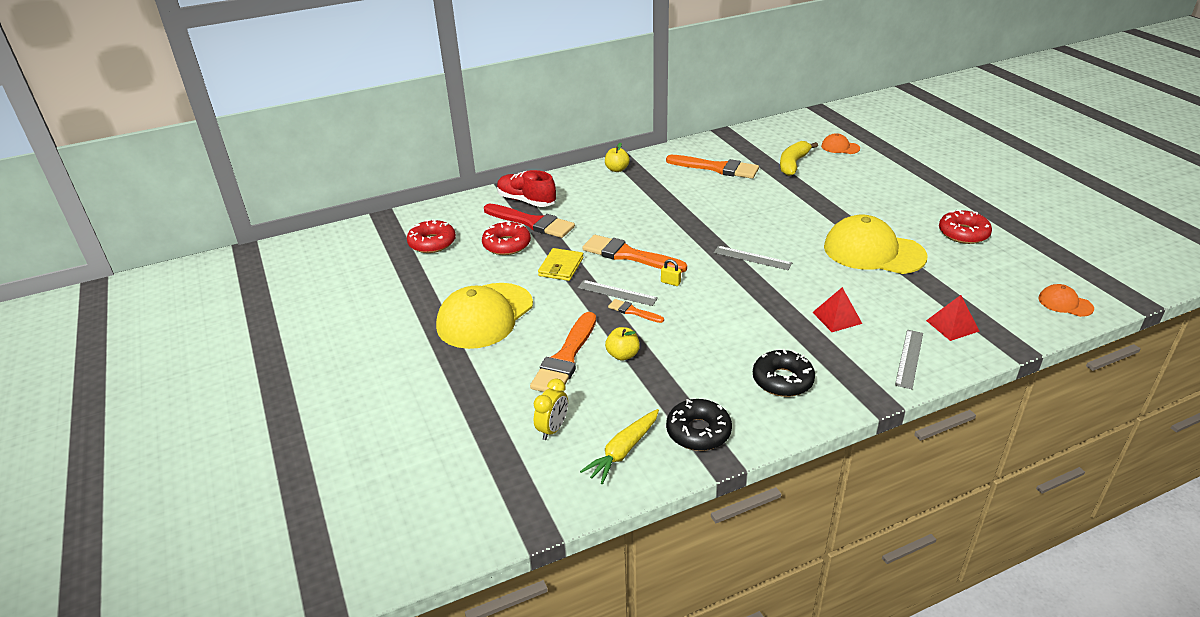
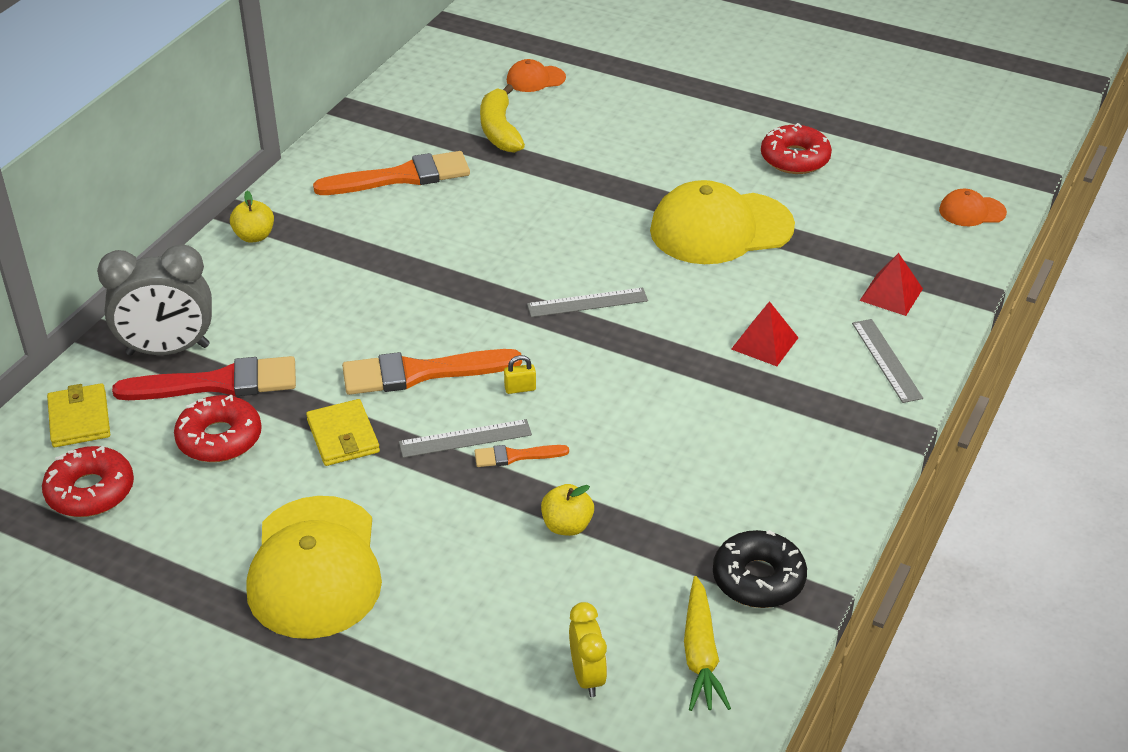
camera: 40 degrees left, 5 degrees up
red shoe [497,170,556,207] -> grey clock [97,244,212,355]
orange brush [530,312,596,392] -> none
black donut [753,349,815,397] -> none
none -> yellow wallet [47,383,110,447]

